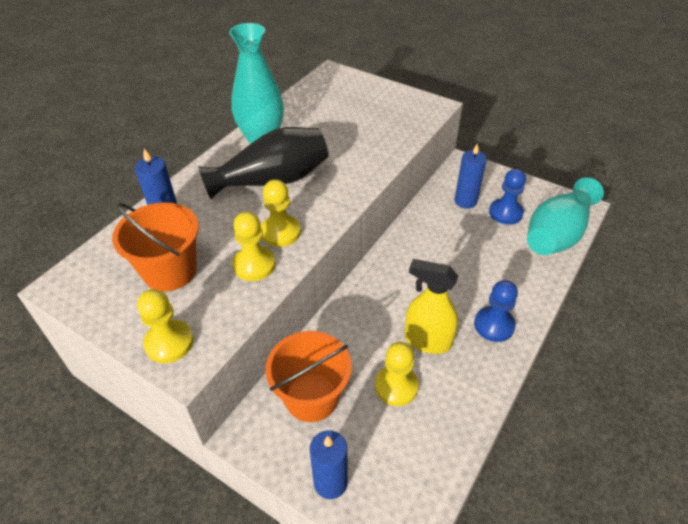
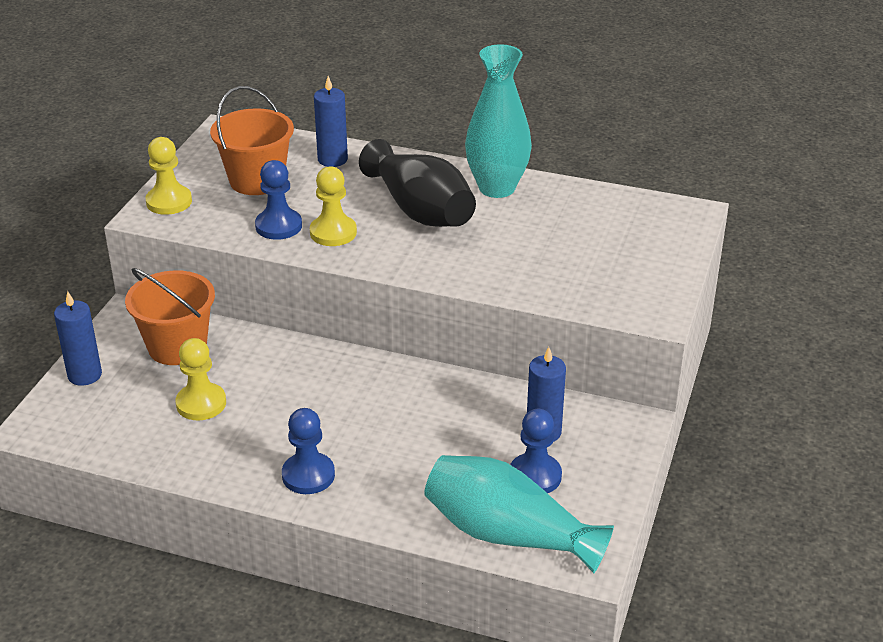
camera: 75 degrees right, 10 degrees down
yellow pawn [232,212,276,281] -> blue pawn [255,160,302,240]
yellow spray bottle [405,259,458,354] -> none

